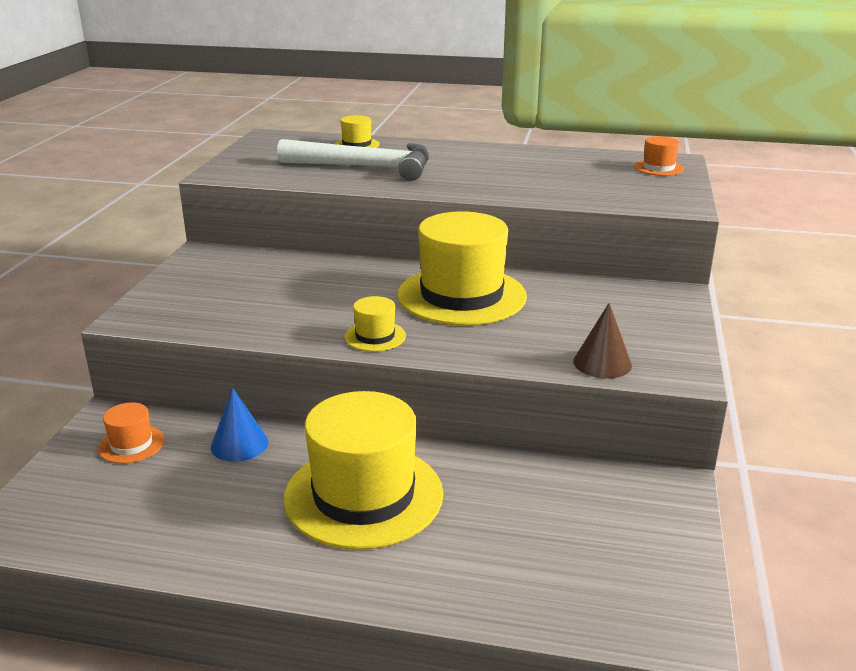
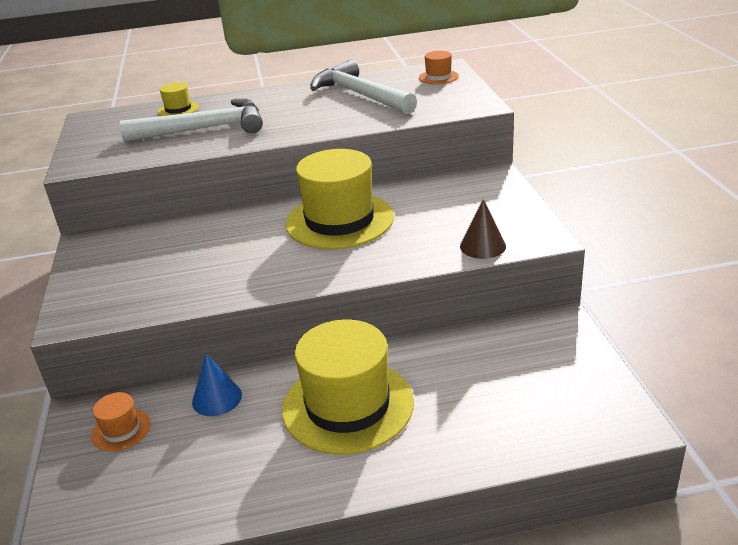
camera: 20 degrees left, 5 degrees up
yellow hat [344,296,406,352] -> none
none -> white hammer [311,60,417,114]

